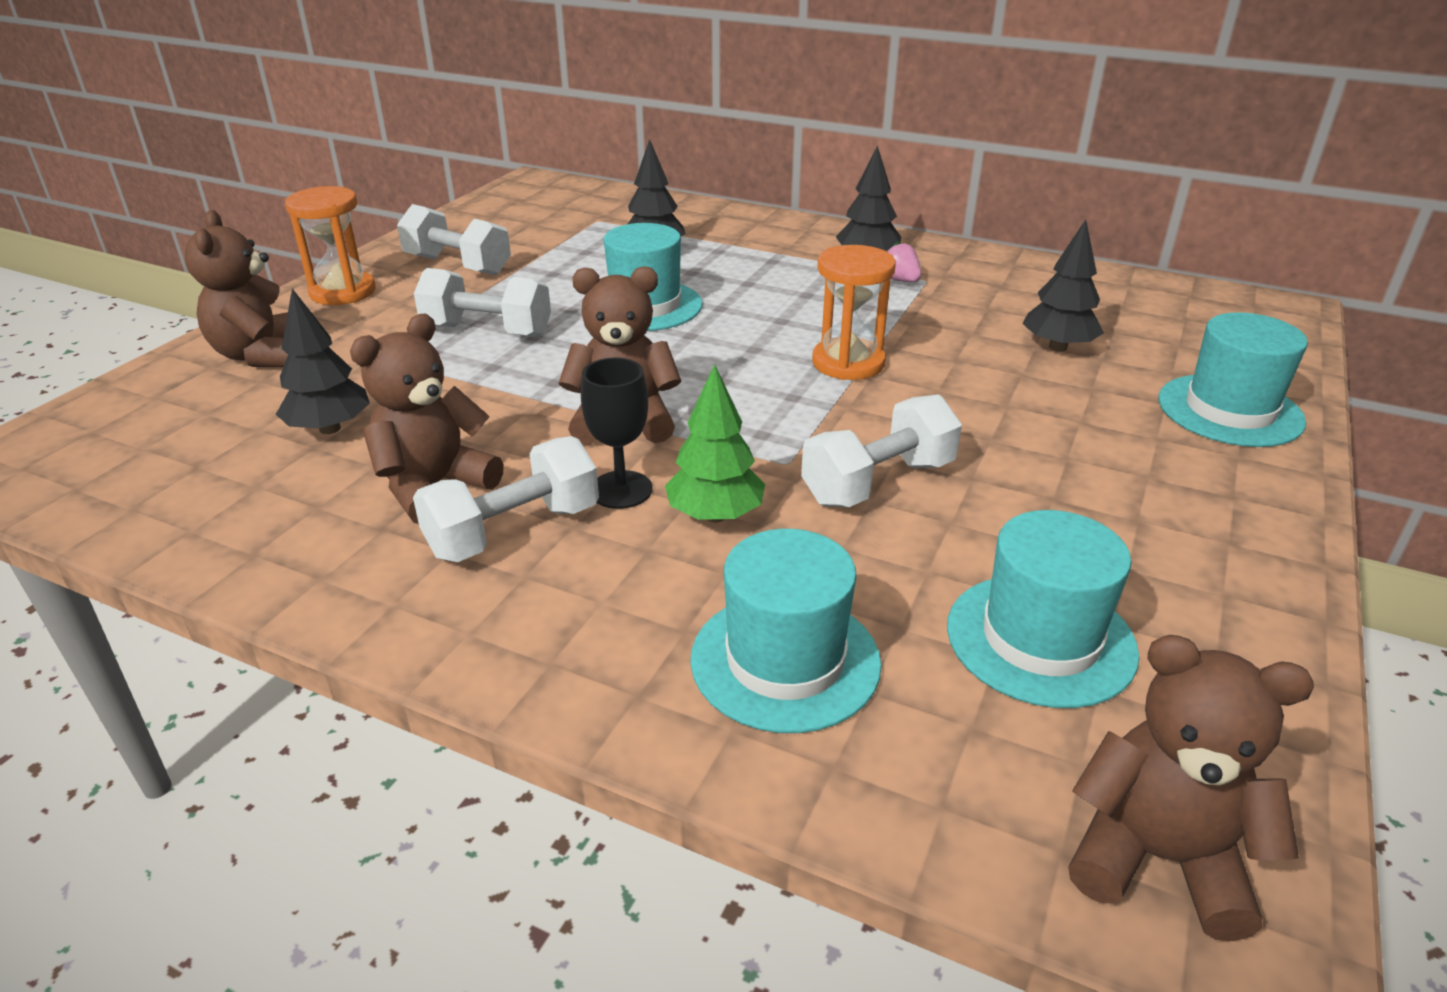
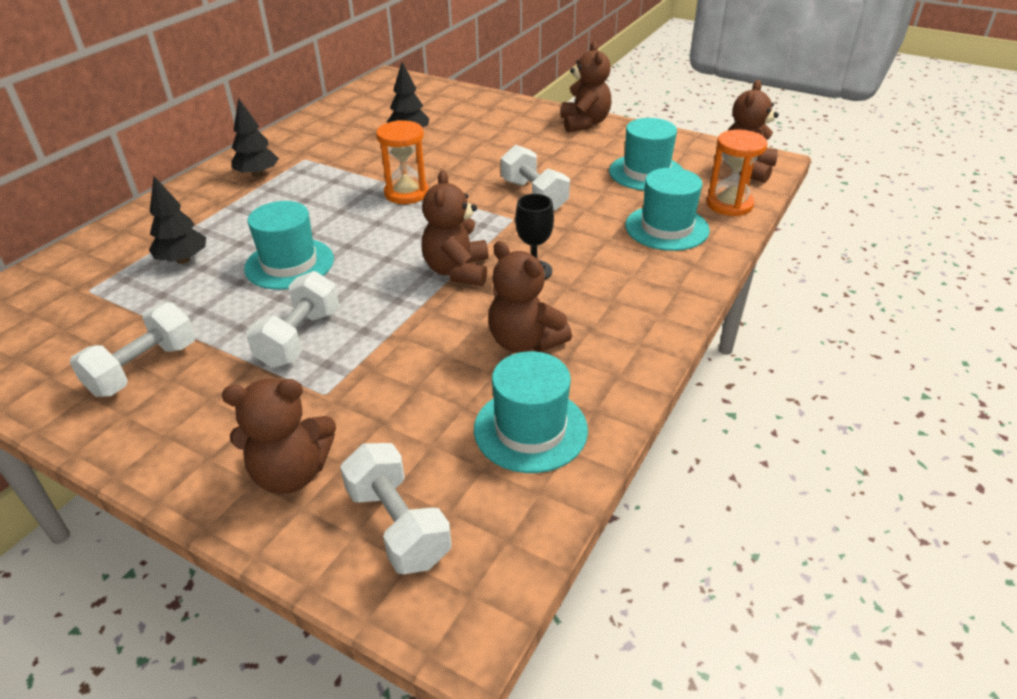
camera: 85 degrees left, 5 degrees up
black tree [275,289,370,434] -> none
orange hourglass [285,186,376,305] -> orange hourglass moved to [706,130,768,216]
white dumbbell [413,436,599,562] -> white dumbbell moved to [340,443,452,574]
green tree [665,364,765,522] -> none
pink strawberry [886,241,921,282] -> none
turquoise hat [1158,312,1308,447] -> turquoise hat moved to [474,351,588,473]
none -> brown teddy bear [561,42,611,132]

